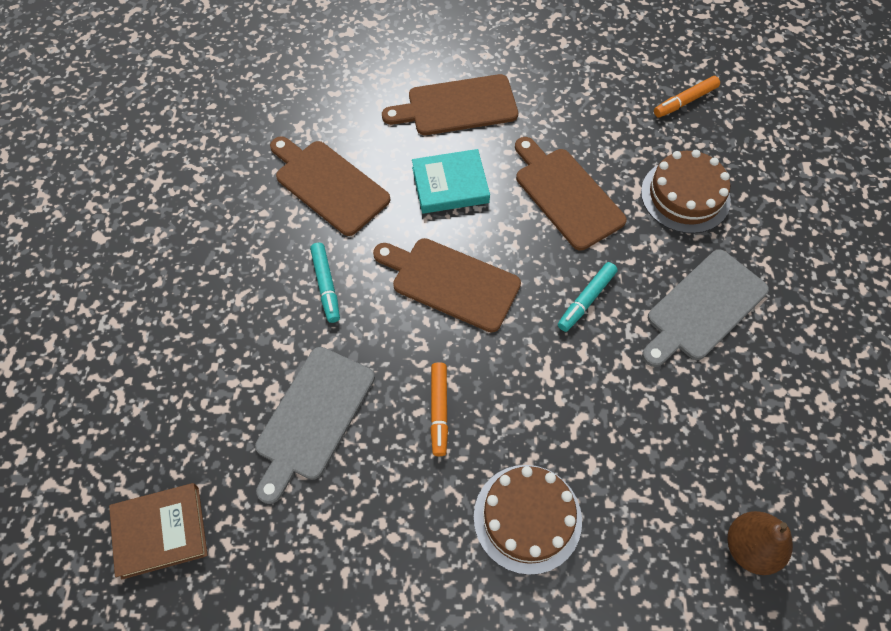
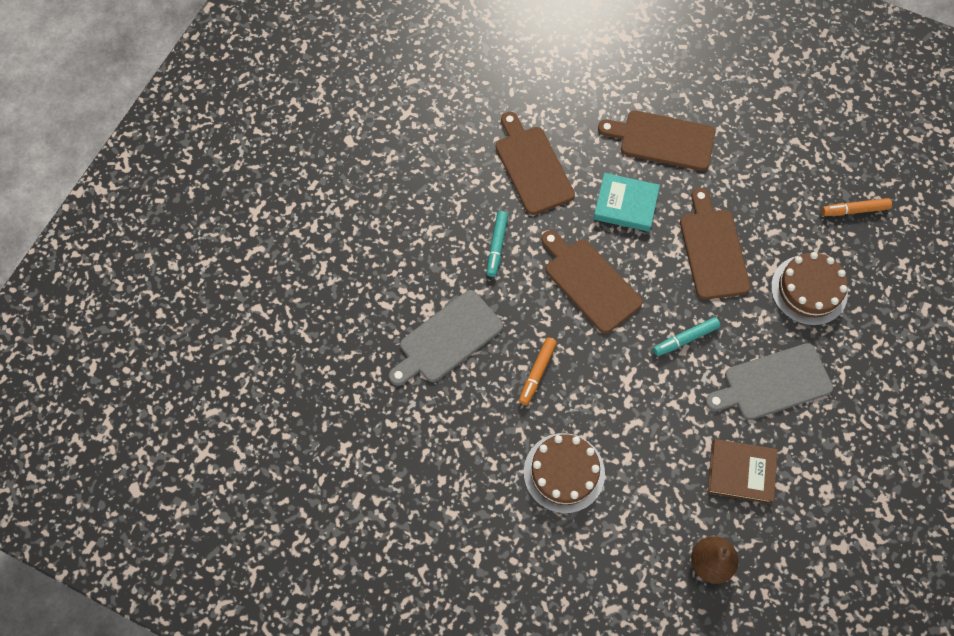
camera: 25 degrees right, 5 degrees up
brown book [109,483,208,580] -> brown book moved to [708,439,777,504]

